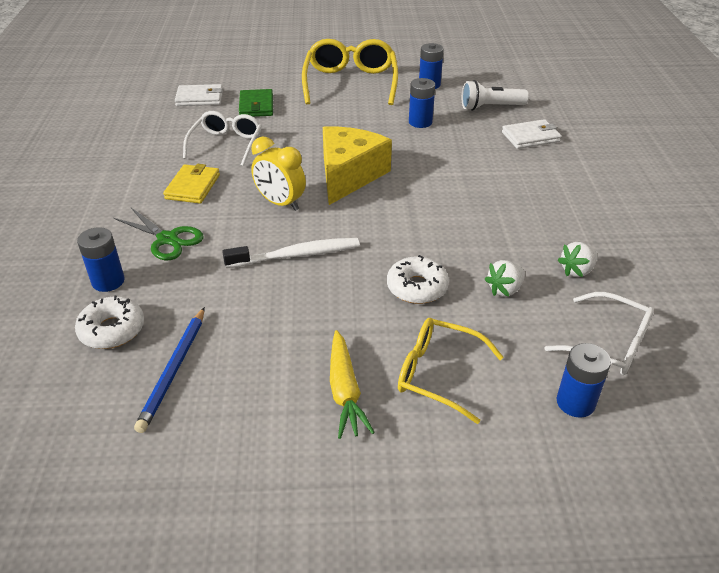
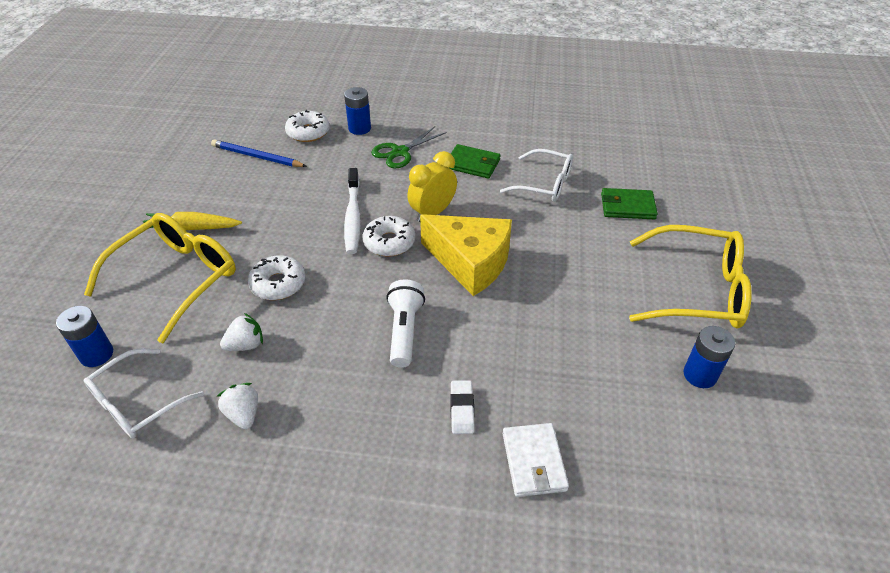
camera: 100 degrees right, 5 degrees up
yellow wallet [163,164,220,204] -> green wallet [448,144,500,179]
white wallet [175,84,223,106] -> none
yellow glasses [398,318,503,424] -> yellow glasses [84,213,236,343], size x1.53
blue battery [409,78,435,128] -> none
white flashlight [462,80,529,111] -> white flashlight moved to [386,279,425,368]
white strawberry [485,260,525,297] -> white strawberry turned 90 degrees clockwise [220,313,263,351]
none -> white donut [363,216,415,257]
none -> white eraser [450,380,474,434]

